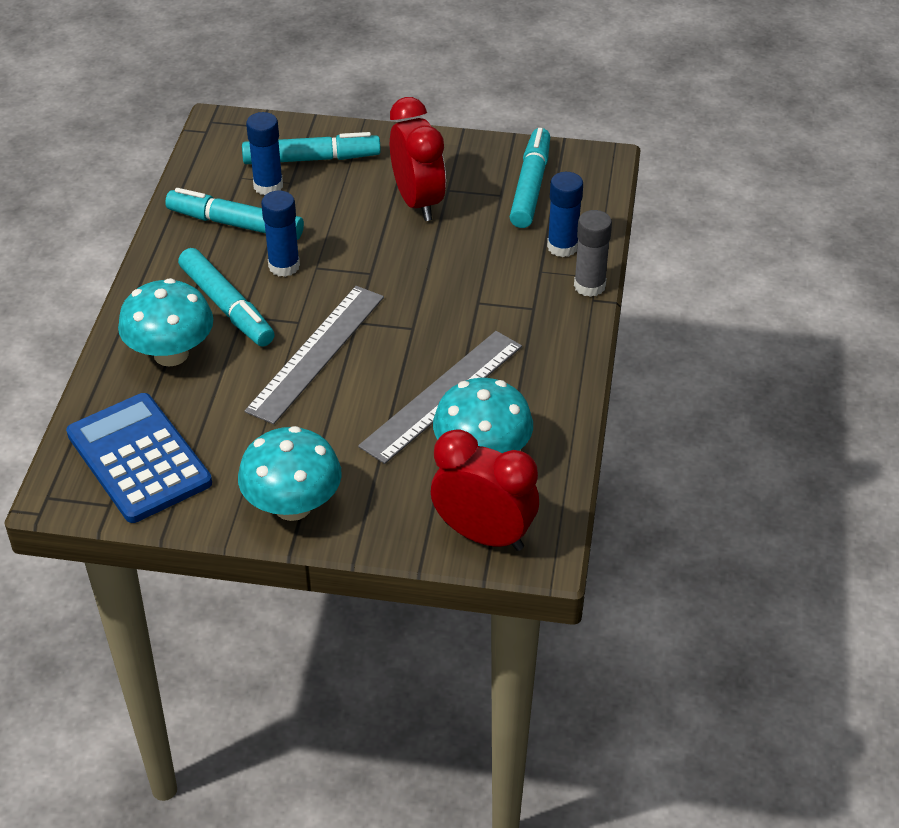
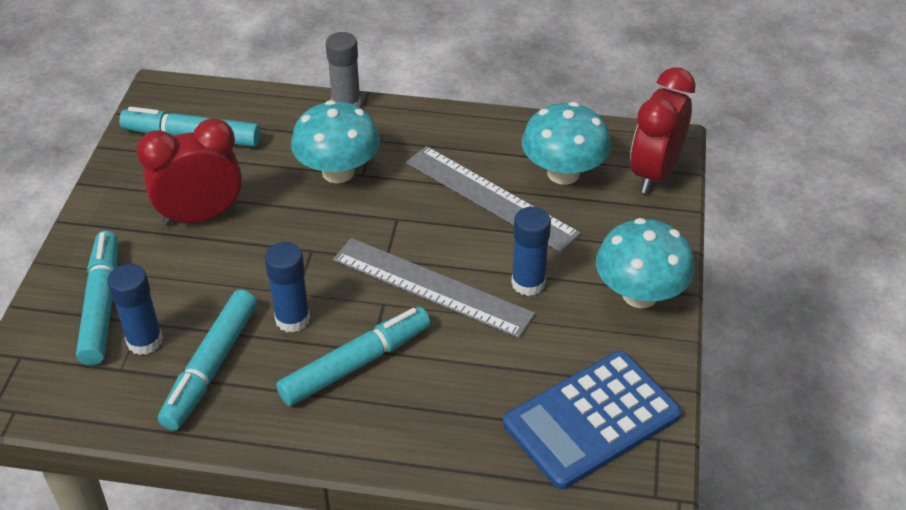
camera: 90 degrees left, 0 degrees up
turquoise mushroom [118,278,213,367] -> turquoise mushroom moved to [291,100,380,183]
blue glue stick [547,172,583,257] -> blue glue stick moved to [511,207,551,296]

